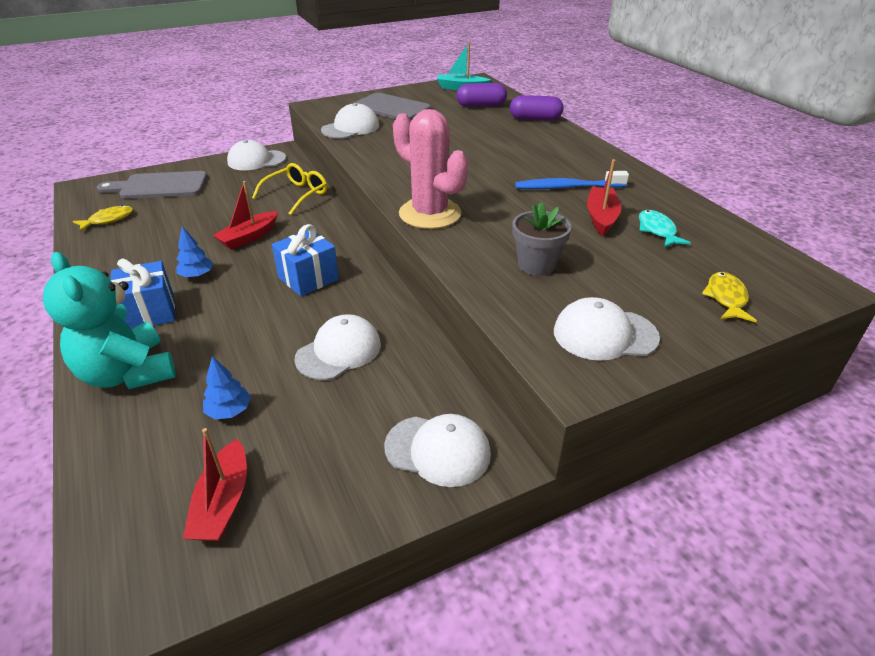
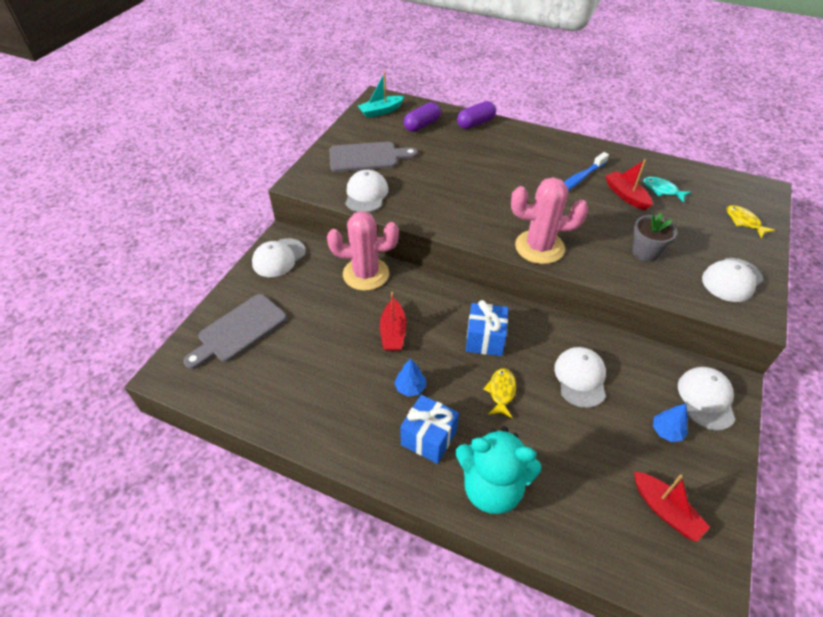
camera: 40 degrees left, 10 degrees up
yellow fish [73,205,133,231] -> yellow fish moved to [483,368,516,418]
blue tree [203,357,251,419] -> blue tree moved to [653,403,688,442]
yellow glasses [252,163,327,215] -> pink cactus [327,211,399,291]
white cap [384,414,491,487] -> white cap turned 60 degrees counterclockwise [678,367,735,430]

